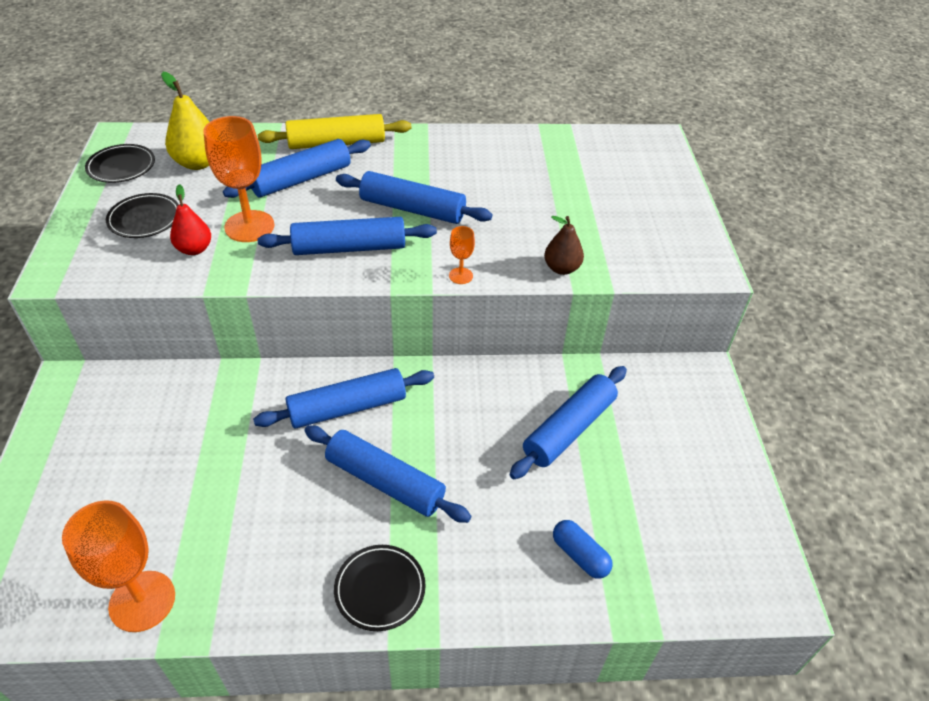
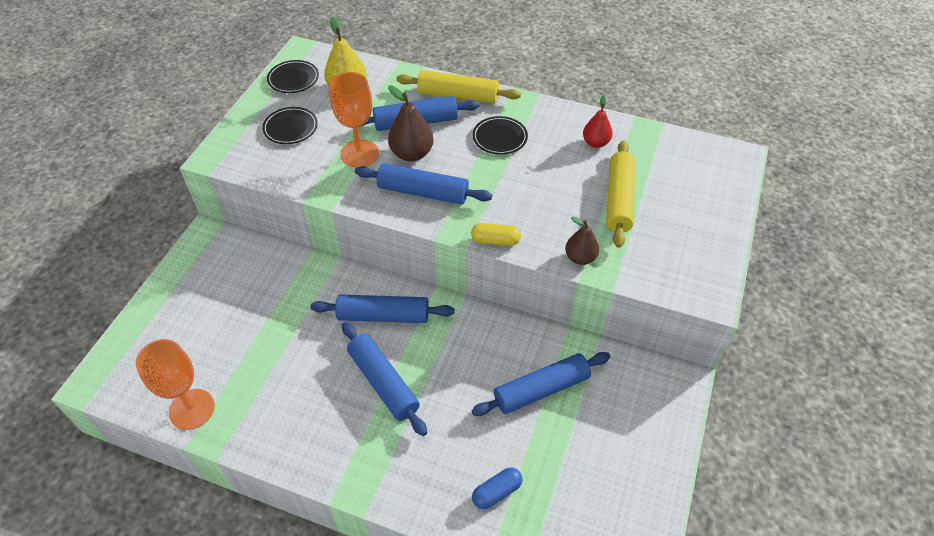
camera: 25 degrees right, 5 degrees up
red pear [170,184,211,255] -> red pear moved to [583,95,613,148]
black plate [334,545,426,631] -> black plate moved to [473,116,528,155]
blue rolling pin [336,171,492,224] -> none
orange goblet [449,226,475,284] -> yellow capsule [471,223,521,246]
blue capsule [553,520,613,579] -> blue capsule turned 75 degrees clockwise [472,467,523,509]
none -> brown pear [388,85,434,162]
none -> yellow rolling pin [606,140,635,248]

